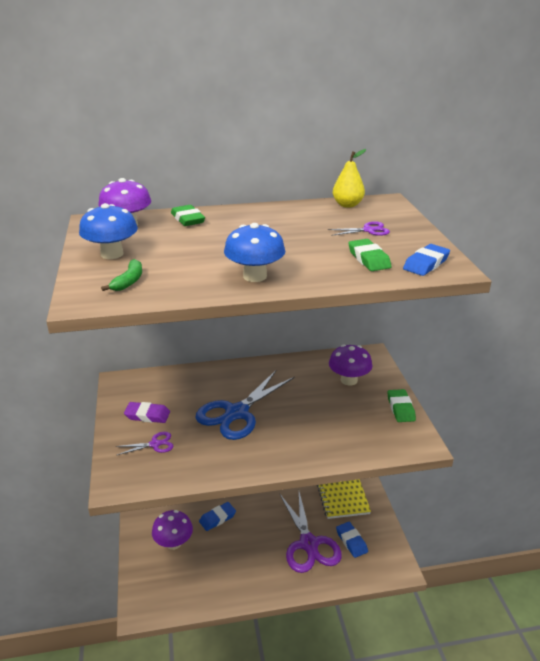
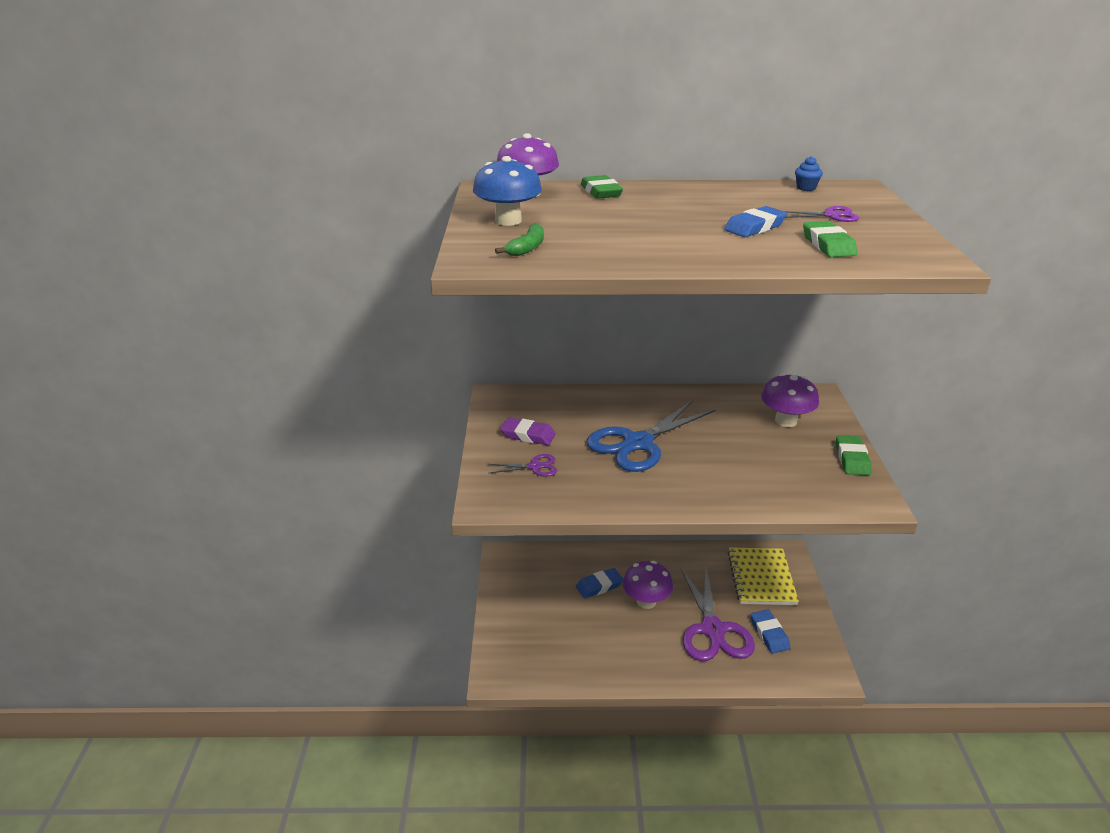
camera: 10 degrees right, 0 degrees up
purple mushroom [152,510,193,550] -> purple mushroom moved to [623,561,673,609]
blue mushroom [224,223,285,282] -> none
yellow pear [333,149,366,208] -> blue cupcake [795,156,823,191]
blue eraser [403,244,450,276] -> blue eraser moved to [724,206,787,237]

